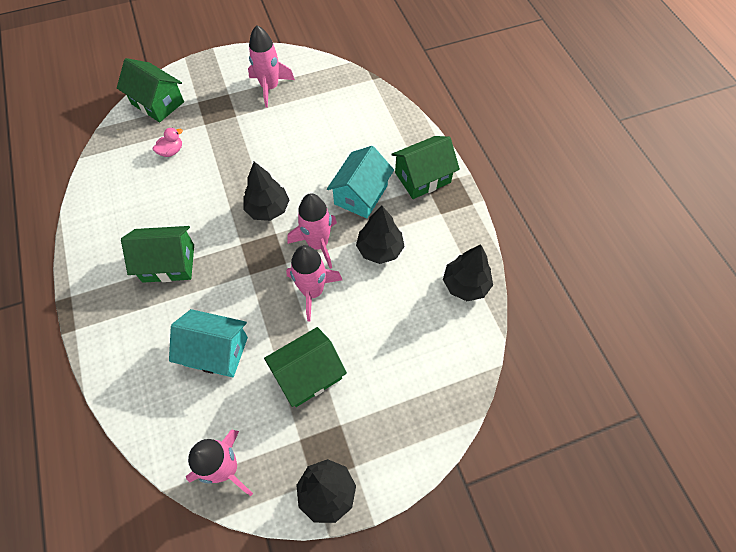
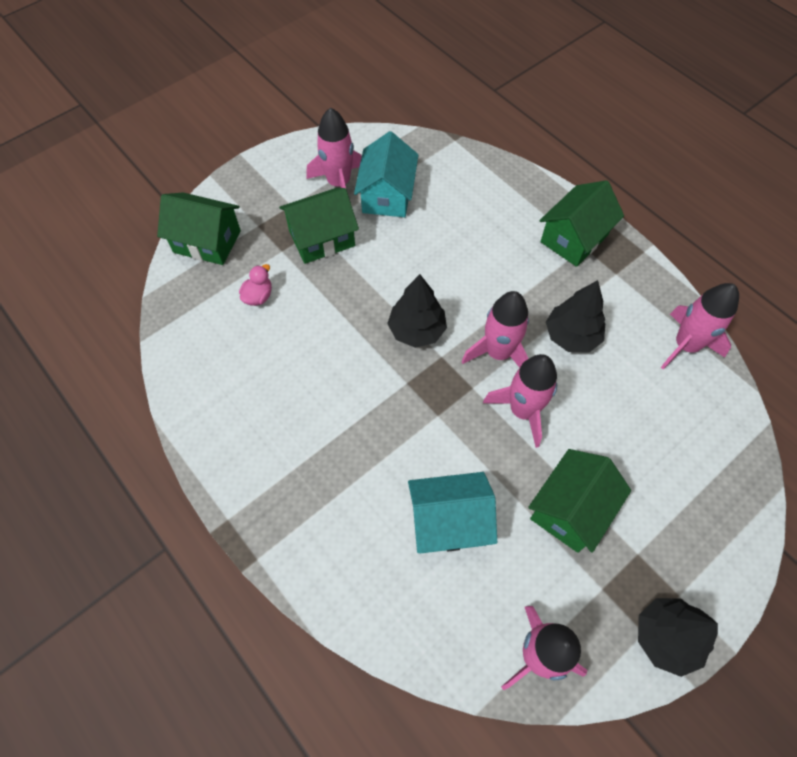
camera: 20 degrees left, 0 degrees up
green house [121,226,194,283] -> green house moved to [279,188,359,264]
turquoise house [327,146,394,218] -> turquoise house moved to [354,131,418,217]
black tree [443,244,493,301] -> pink rocket [661,283,739,369]

